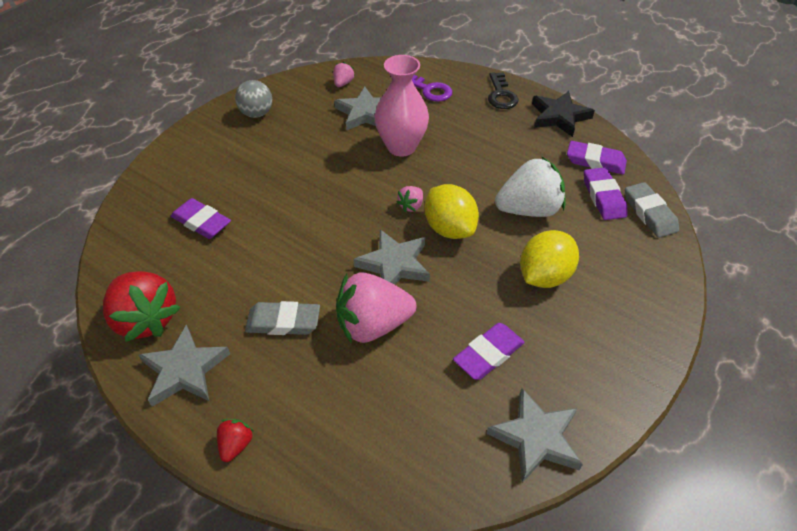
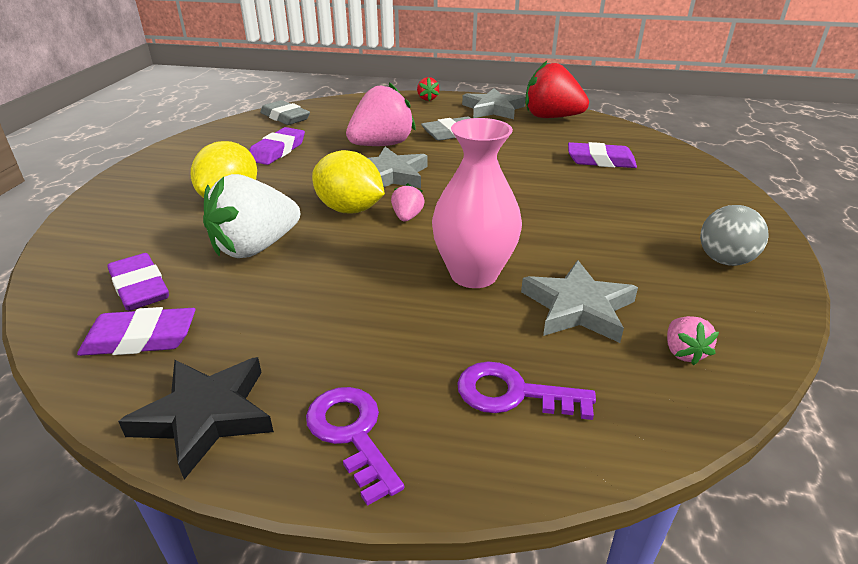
camera: 155 degrees right, 15 degrees down
grey star [486,388,583,483] -> none
black key [488,72,519,109] -> purple key [306,387,404,506]
grey eraser [625,182,679,238] -> grey eraser moved to [260,100,310,125]

